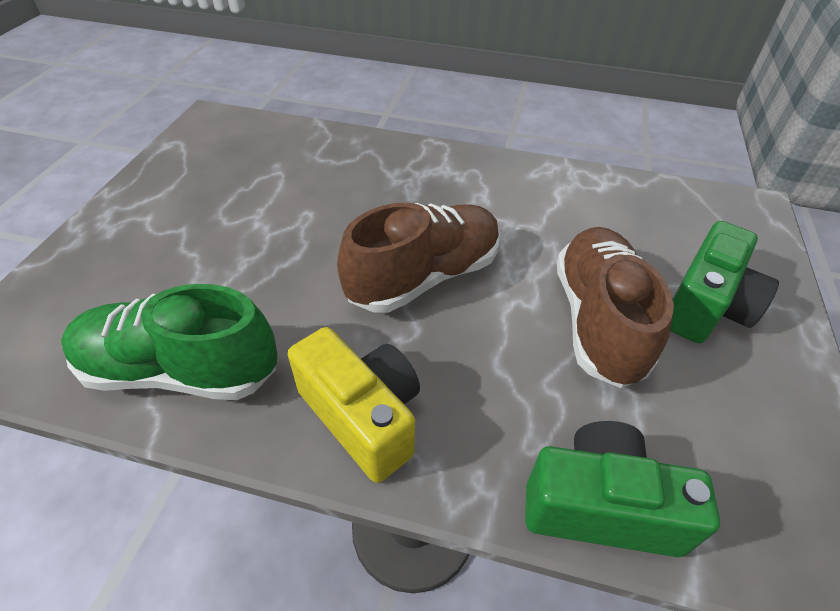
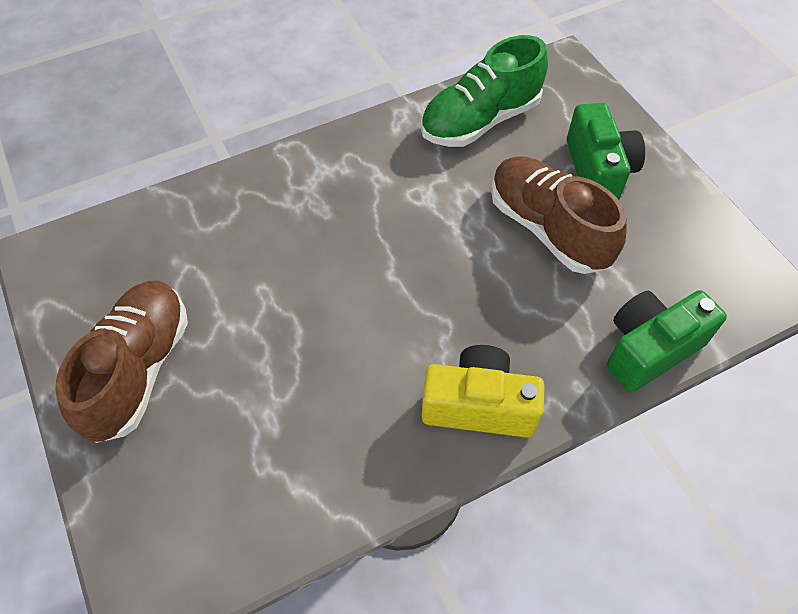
camera: 40 degrees left, 10 degrees up
green shoe [61,284,277,400] -> green shoe moved to [420,35,548,147]
brown shoe [337,203,500,313] -> brown shoe moved to [55,281,188,443]

